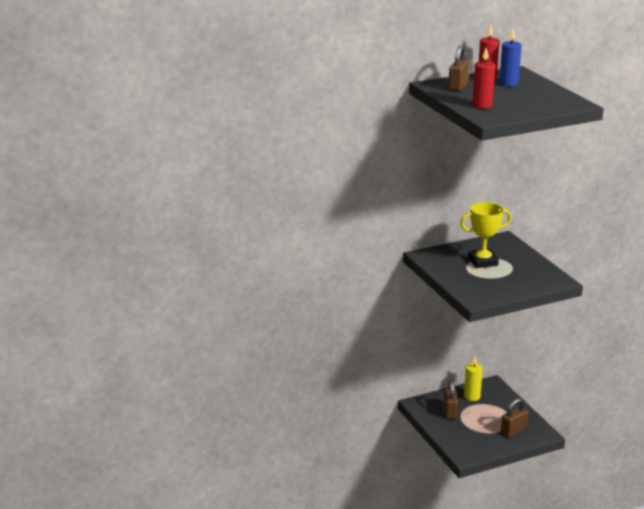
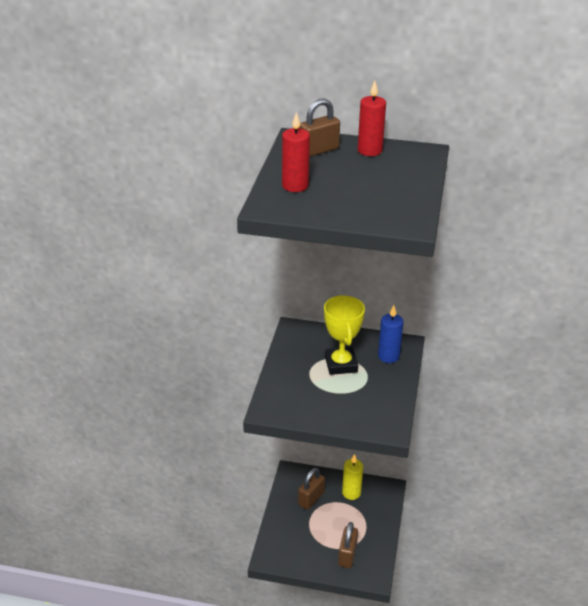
camera: 35 degrees right, 10 degrees up
yellow trophy [460,202,511,268] -> yellow trophy turned 60 degrees clockwise [324,295,365,375]
blue candle [499,29,522,86] -> blue candle moved to [378,305,404,363]
brown padlock [501,398,528,437] -> brown padlock turned 75 degrees counterclockwise [338,522,358,568]

